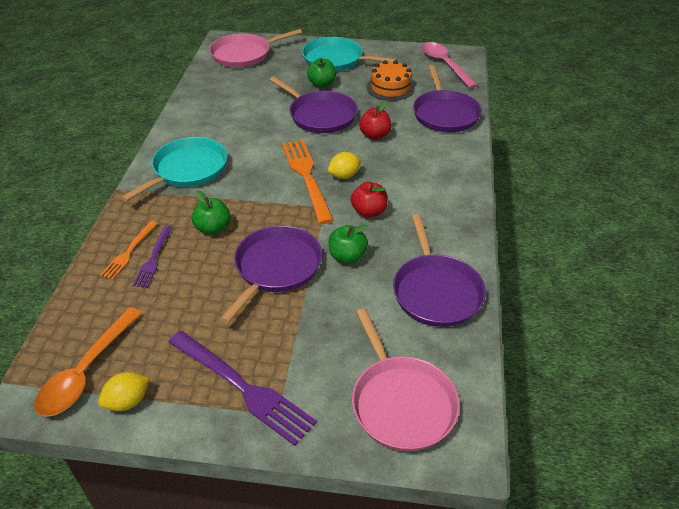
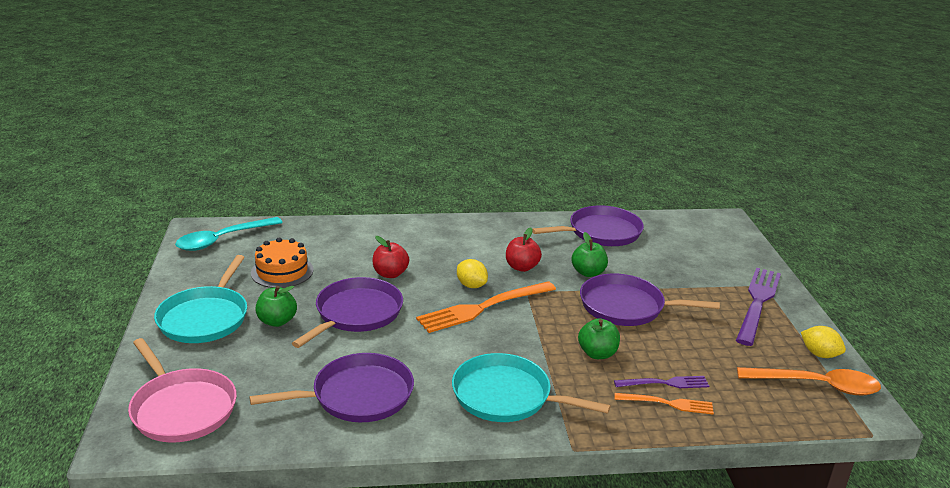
camera: 105 degrees left, 15 degrees down
pink pan [352,308,460,452] -> none
purple pan [413,65,482,132] -> purple pan moved to [249,353,414,422]
pink spoon [421,42,478,89] -> turquoise spoon [175,217,283,251]

